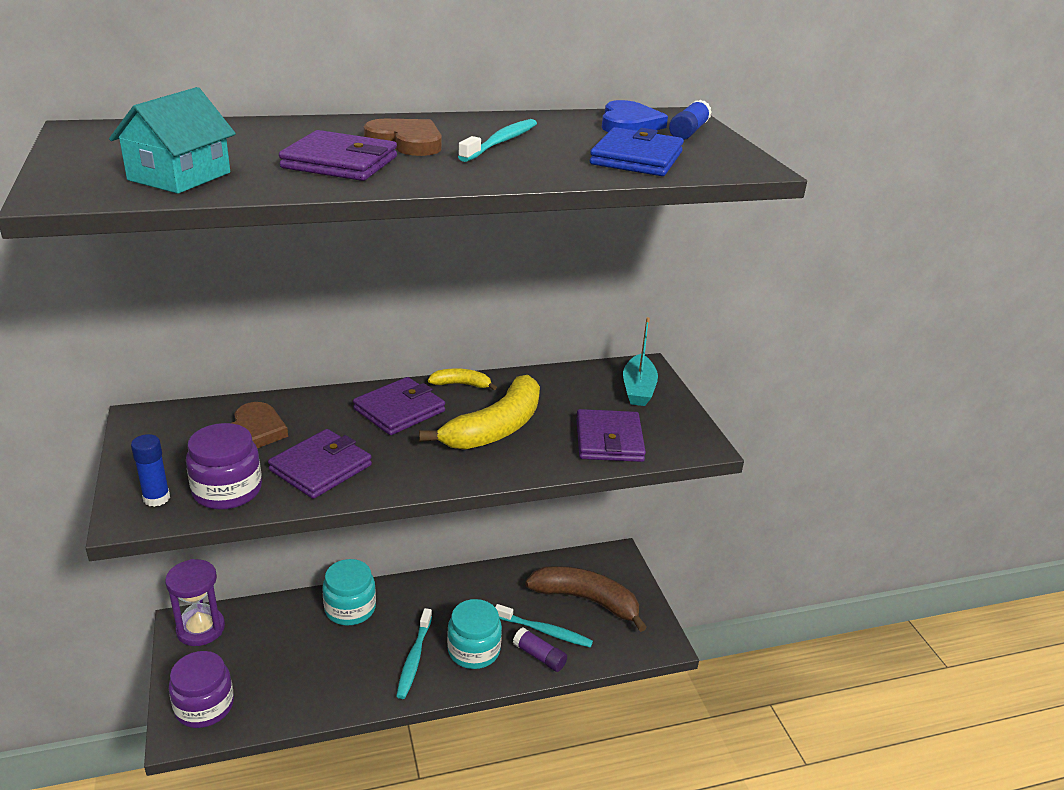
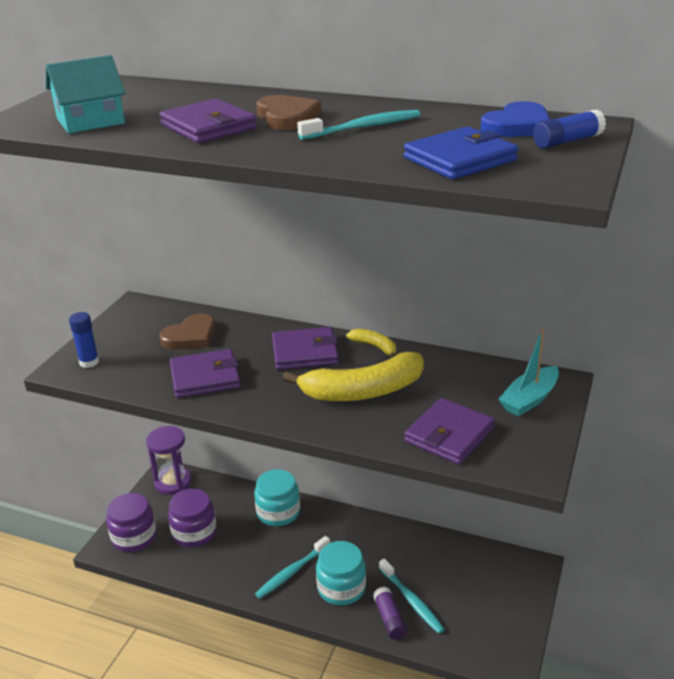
camera: 40 degrees right, 0 degrees up
purple jar [186,423,262,510] -> purple jar moved to [168,489,217,547]
brown banana [525,566,647,632] -> none

